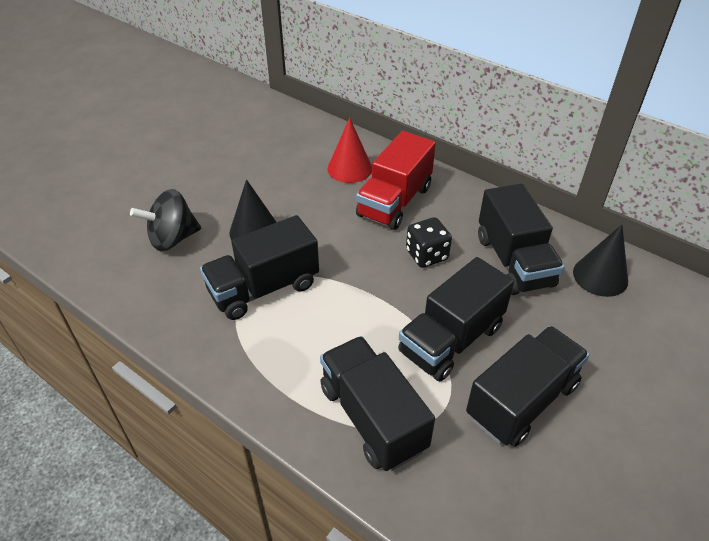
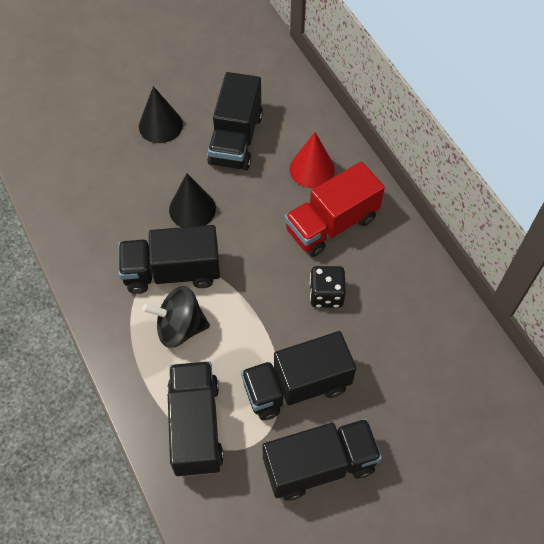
camera: 25 degrees right, 15 degrees up
black spinning top [130,189,201,251] -> black spinning top moved to [142,286,210,348]
black truck [478,184,564,295] -> black truck moved to [207,72,263,170]
black cone [573,225,628,297] -> black cone moved to [139,86,183,143]

